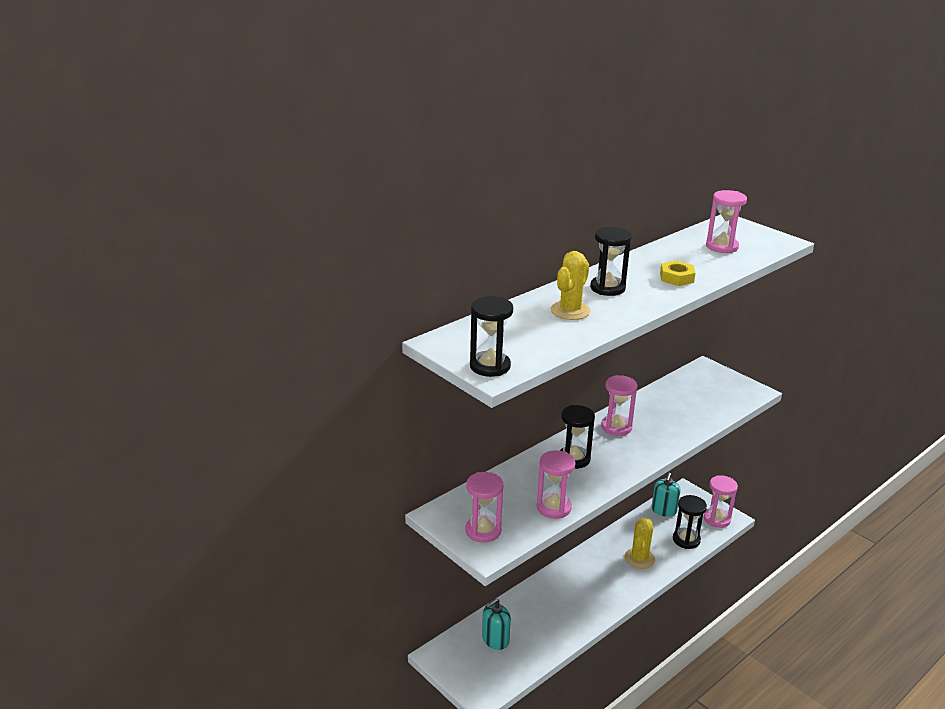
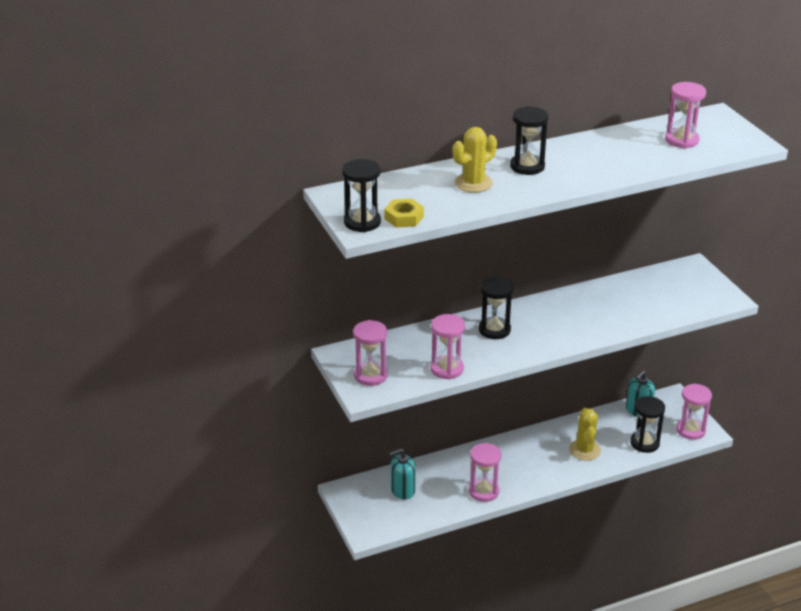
camera: 20 degrees right, 5 degrees up
pink hourglass [601,375,637,436] -> pink hourglass moved to [469,443,501,502]
yellow cactus [625,518,655,569] -> yellow cactus turned 45 degrees counterclockwise [569,408,601,461]
yellow nut [660,260,695,286] -> yellow nut moved to [384,199,424,228]

